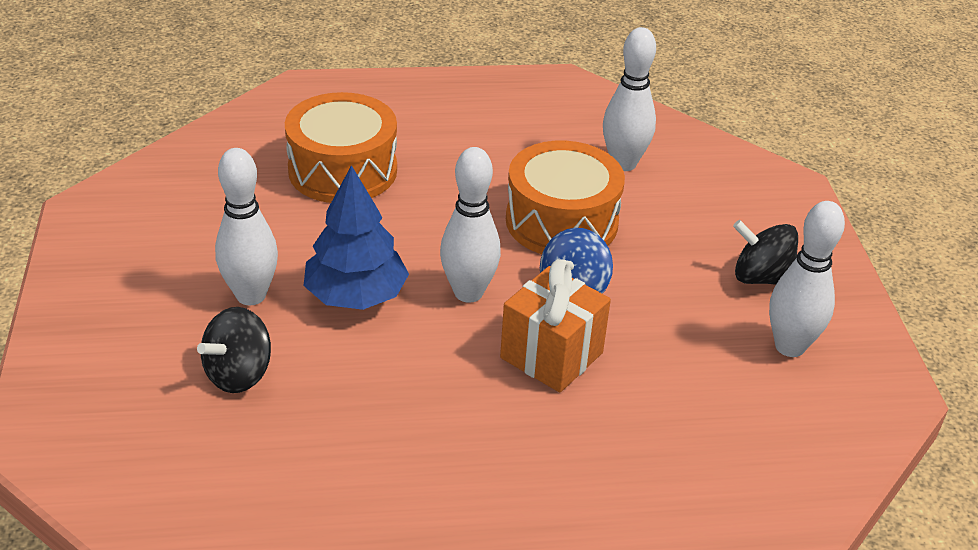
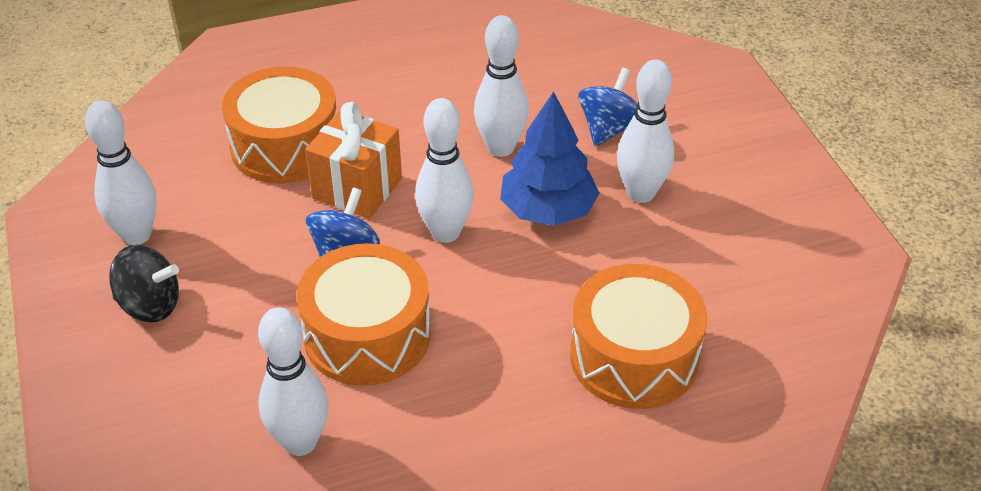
camera: 170 degrees right, 5 degrees up
black spinning top [197,307,271,393] -> blue spinning top [578,68,638,146]
none -> orange drum [222,66,336,184]
none -> white bowling pin [474,15,529,157]

